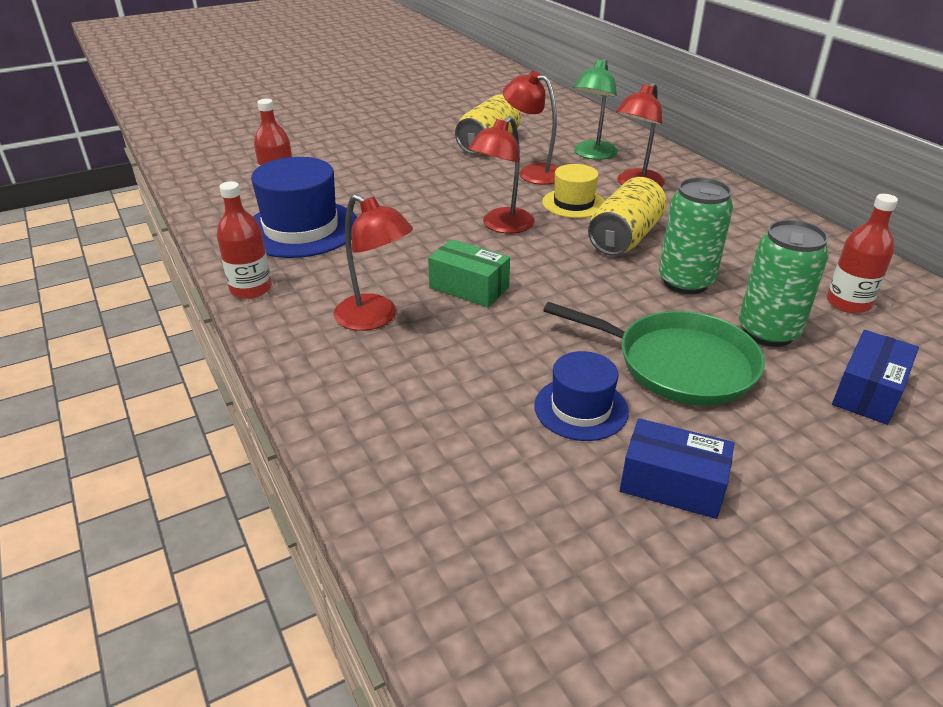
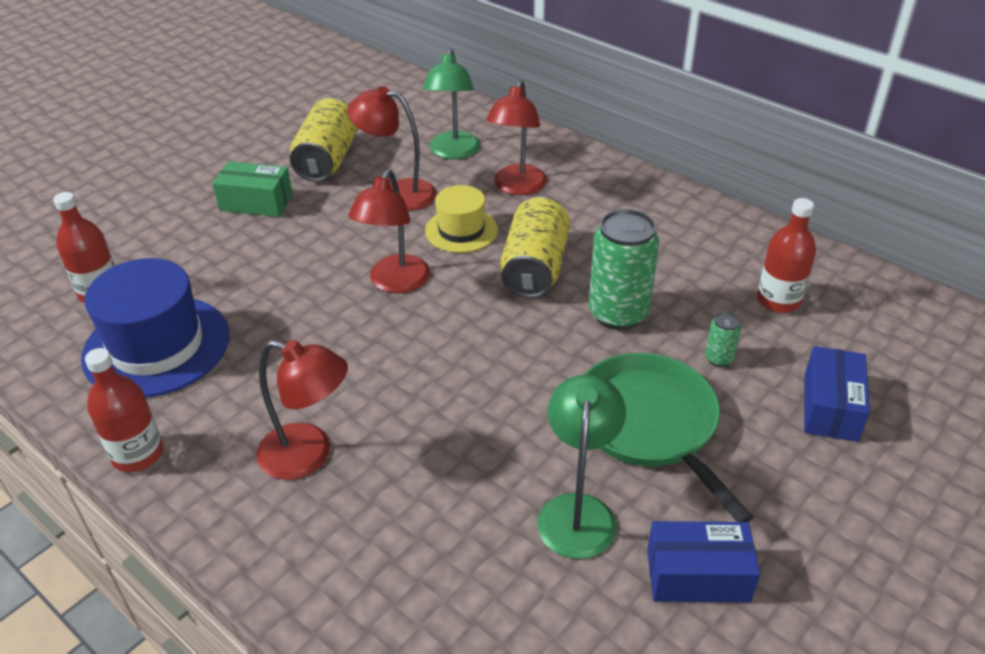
camera: 20 degrees left, 5 degrees up
green box [428,239,510,307] -> green box moved to [212,161,293,217]
blue hat [534,351,629,441] -> green lamp [537,375,626,559]
green pan [543,302,765,405] -> green pan turned 120 degrees counterclockwise [584,353,754,522]
green can [739,220,829,347] -> green can [705,312,741,367], size x0.45

